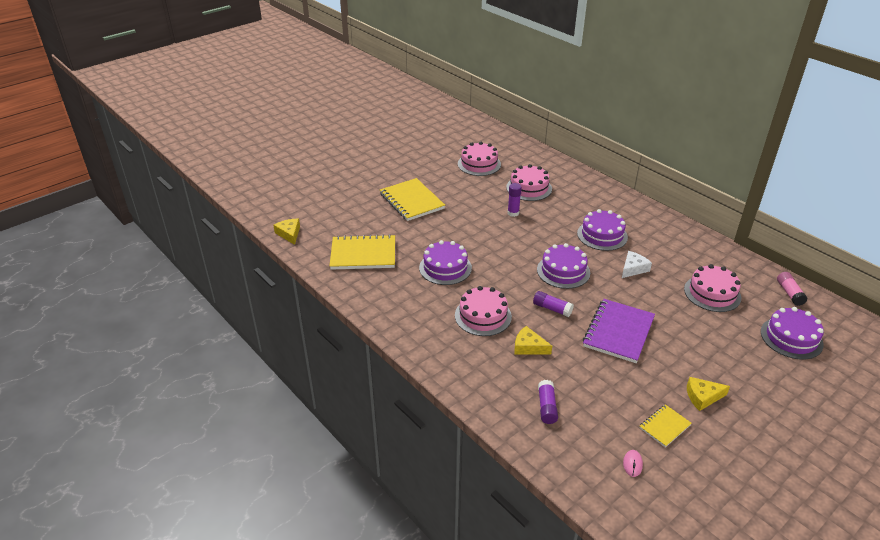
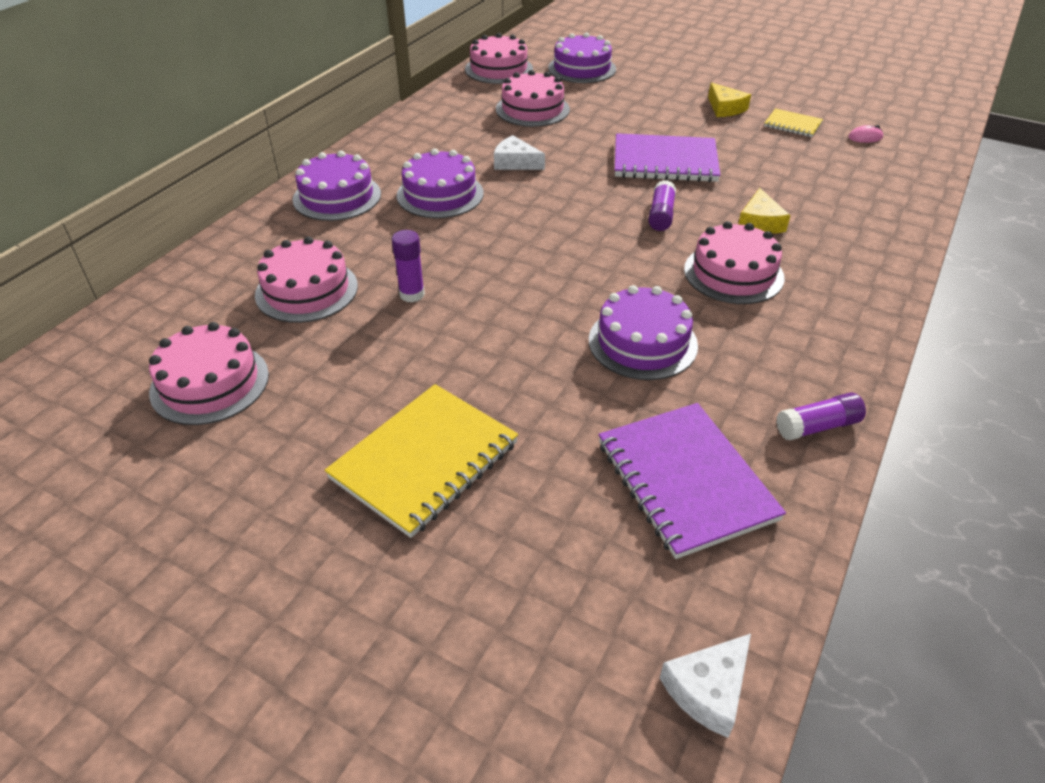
camera: 110 degrees left, 5 degrees up
yellow cheese [273,219,300,245] -> white cheese [660,634,751,738]
yellow notebook [329,234,395,270] -> purple notebook [599,403,786,559]
purple cake [537,243,590,289] -> purple cake moved to [293,151,381,221]
purple glue stick [538,380,558,424] -> purple glue stick moved to [776,393,866,441]
pink glue stick [777,272,808,306] -> pink cake [465,33,533,84]

